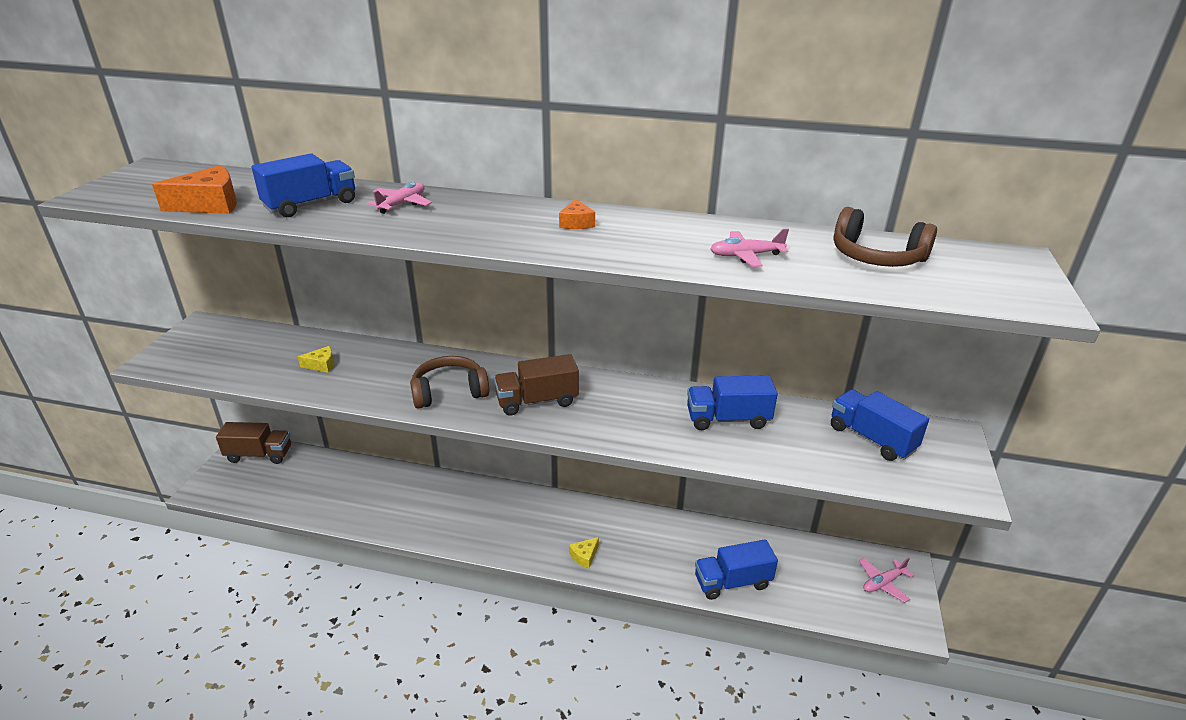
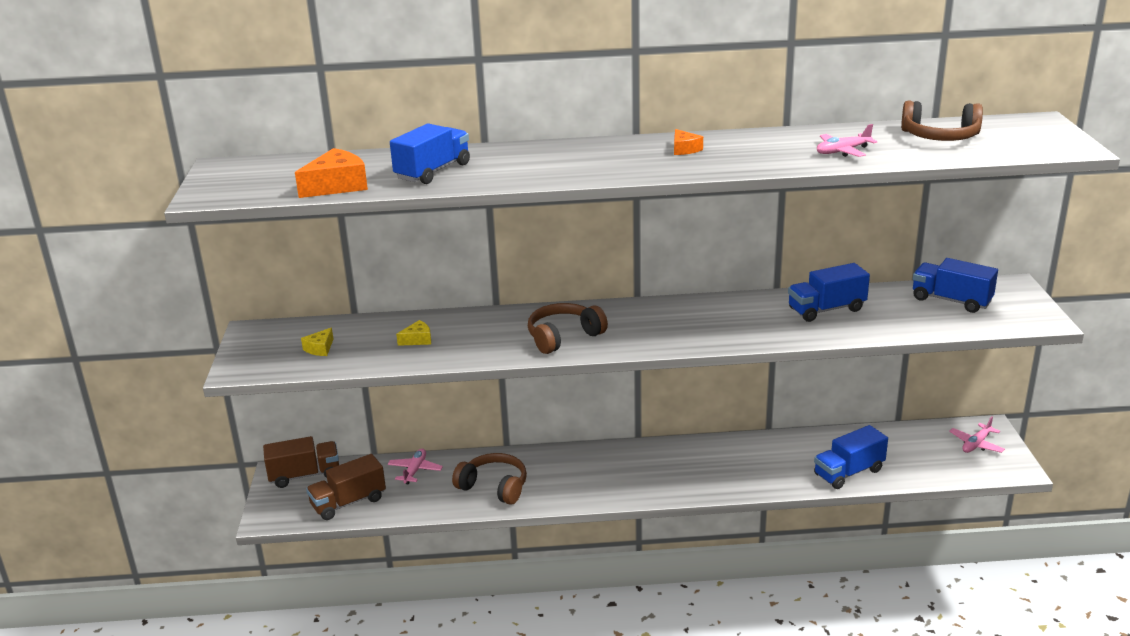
camera: 15 degrees left, 5 degrees down
pink plane [368,182,432,214] -> pink plane moved to [388,449,443,484]
brown truck [494,354,579,416] -> brown truck moved to [306,454,386,520]
yellow cheese [569,537,599,569] -> yellow cheese moved to [301,328,333,356]
none -> brown headphones [452,453,527,505]

